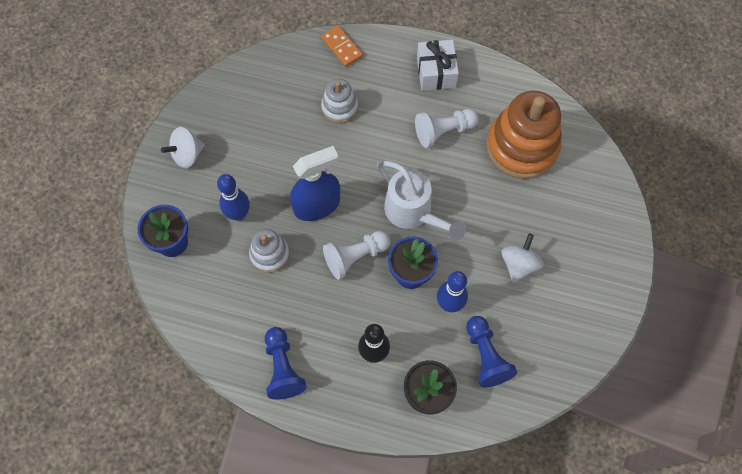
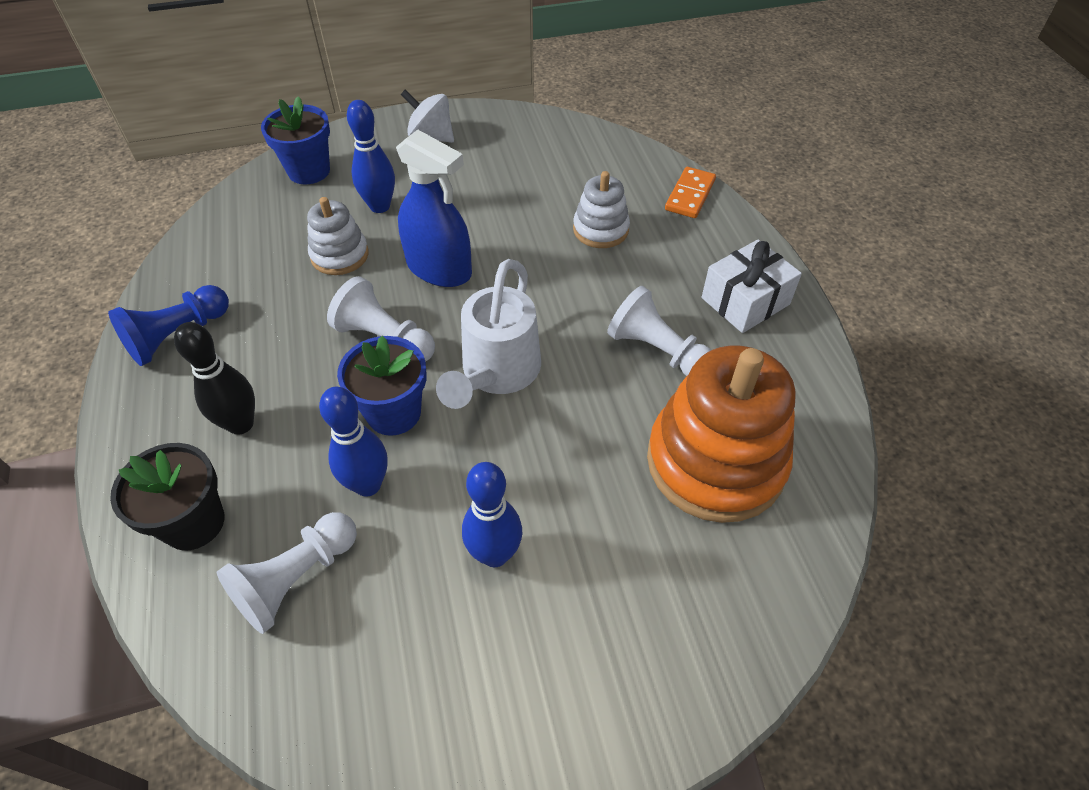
camera: 60 degrees right, 15 degrees down
blue pawn [466,316,517,388] -> white pawn [217,512,357,634]
white spinning top [501,233,544,283] -> blue bowling pin [462,462,522,567]

